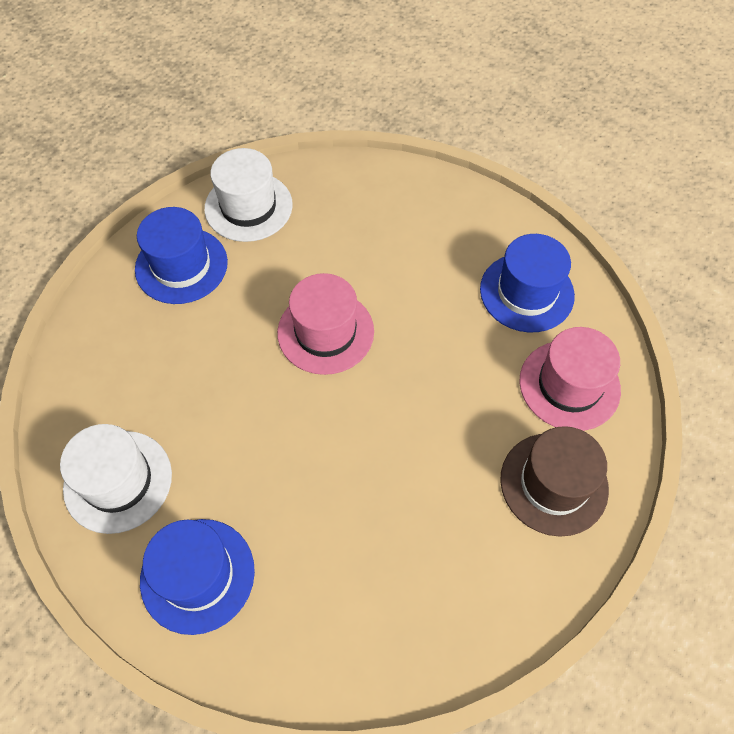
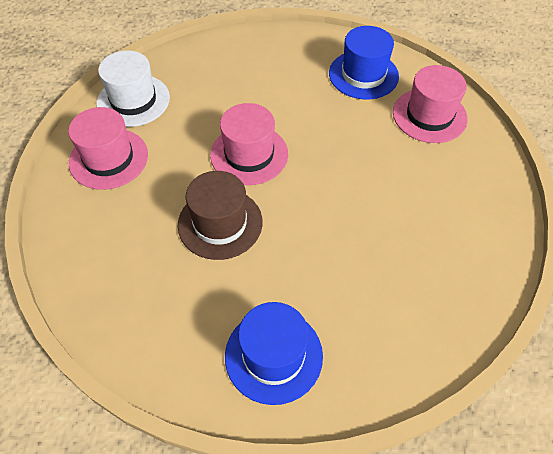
camera: 30 degrees left, 5 degrees down
white hat [60,424,172,534] -> none
blue hat [135,207,228,304] -> pink hat [68,107,148,190]
brown hat [500,426,609,537] -> brown hat moved to [178,171,262,260]

